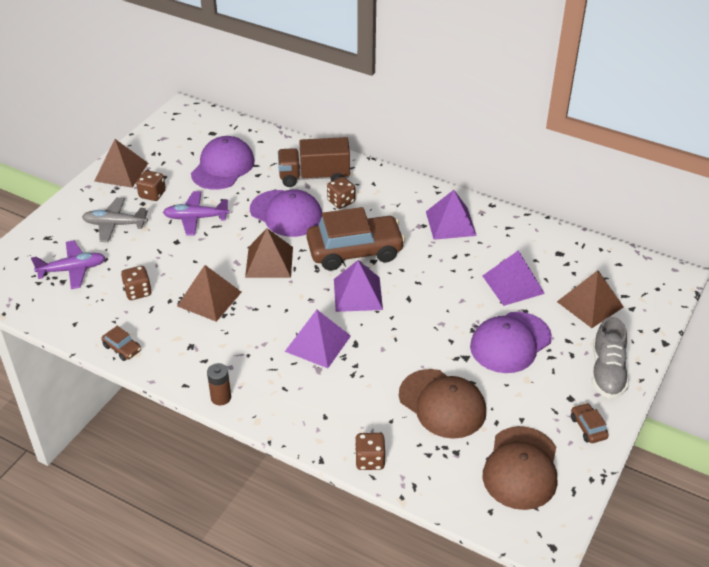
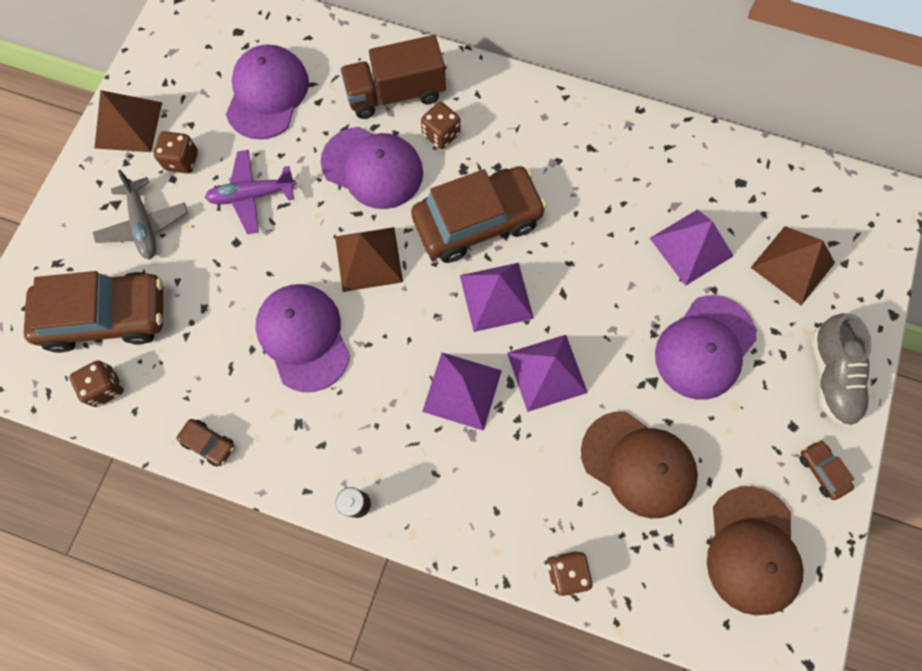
camera: 10 degrees left, 30 degrees up
purple plane [31,240,106,289] -> brown car [24,271,163,353]
grey plane [82,197,148,242] -> grey plane turned 105 degrees counterclockwise [93,170,188,259]
brown dice [121,266,152,300] -> brown dice moved to [69,360,124,407]
brown pyramid [177,265,242,322] -> purple cap [256,284,350,392]
purple pyramid [426,190,477,240] -> purple pyramid moved to [507,335,588,412]

